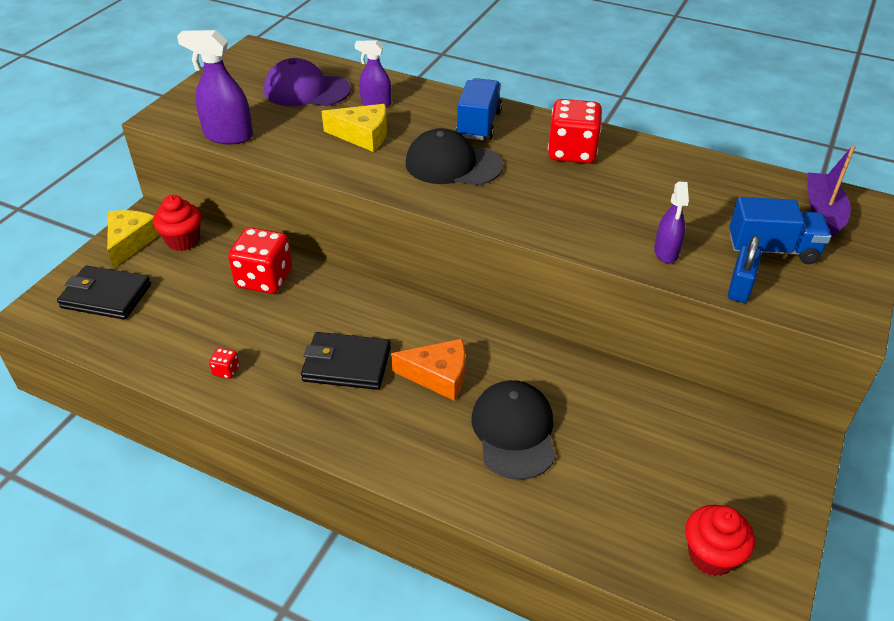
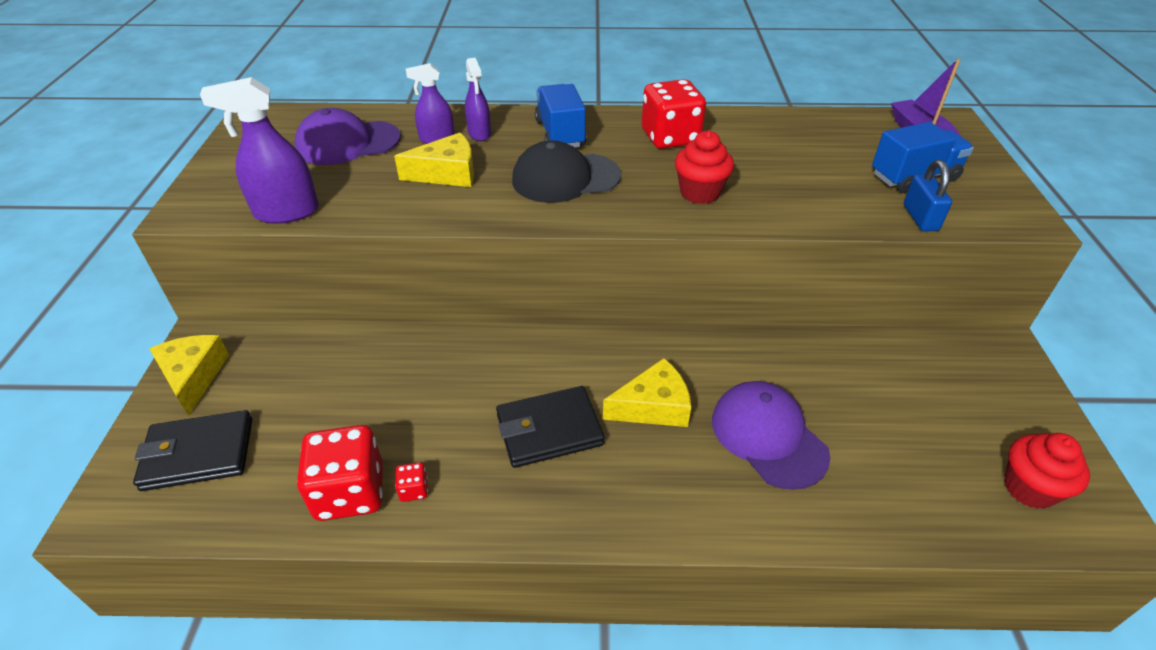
camera: 25 degrees left, 0 degrees up
red cupcake [153,195,202,251] -> red cupcake moved to [675,130,734,204]
red dice [228,227,292,294] -> red dice moved to [297,425,383,521]
orange cheese [391,339,465,401] -> yellow cheese [603,358,691,427]
black cap [471,380,556,480] -> purple cap [712,381,830,490]
purple spray bottle [654,181,689,263] -> purple spray bottle moved to [465,58,491,141]

